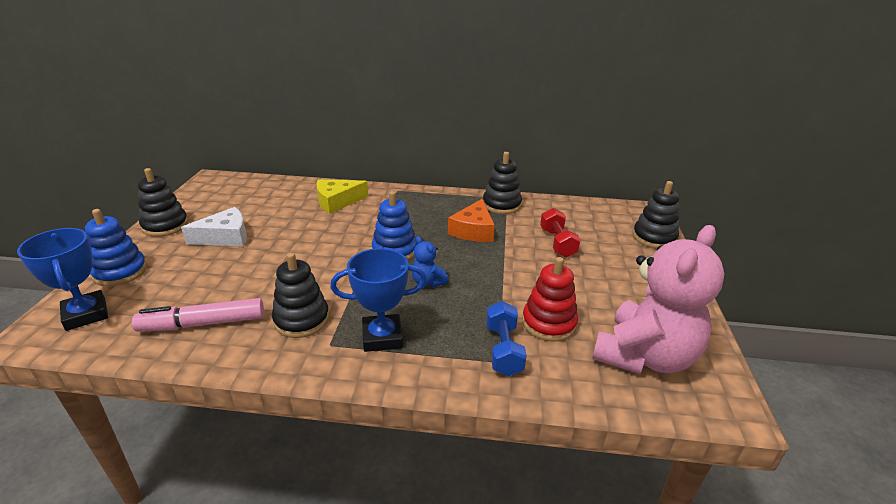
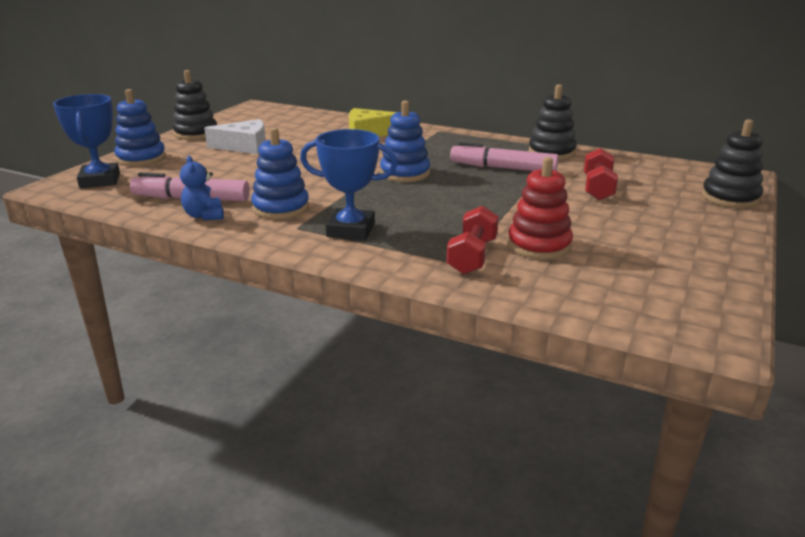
camera: 20 degrees right, 5 degrees down
black stacking toy [272,253,329,338] -> blue stacking toy [251,127,309,219]
blue teddy bear [412,236,449,287] -> blue teddy bear moved to [180,156,224,220]
orange cheese [448,199,495,242] -> pink marker [450,142,558,171]
blue dumbbell [486,301,527,376] -> red dumbbell [447,206,499,274]
pink teddy bear [592,225,725,374] -> none

